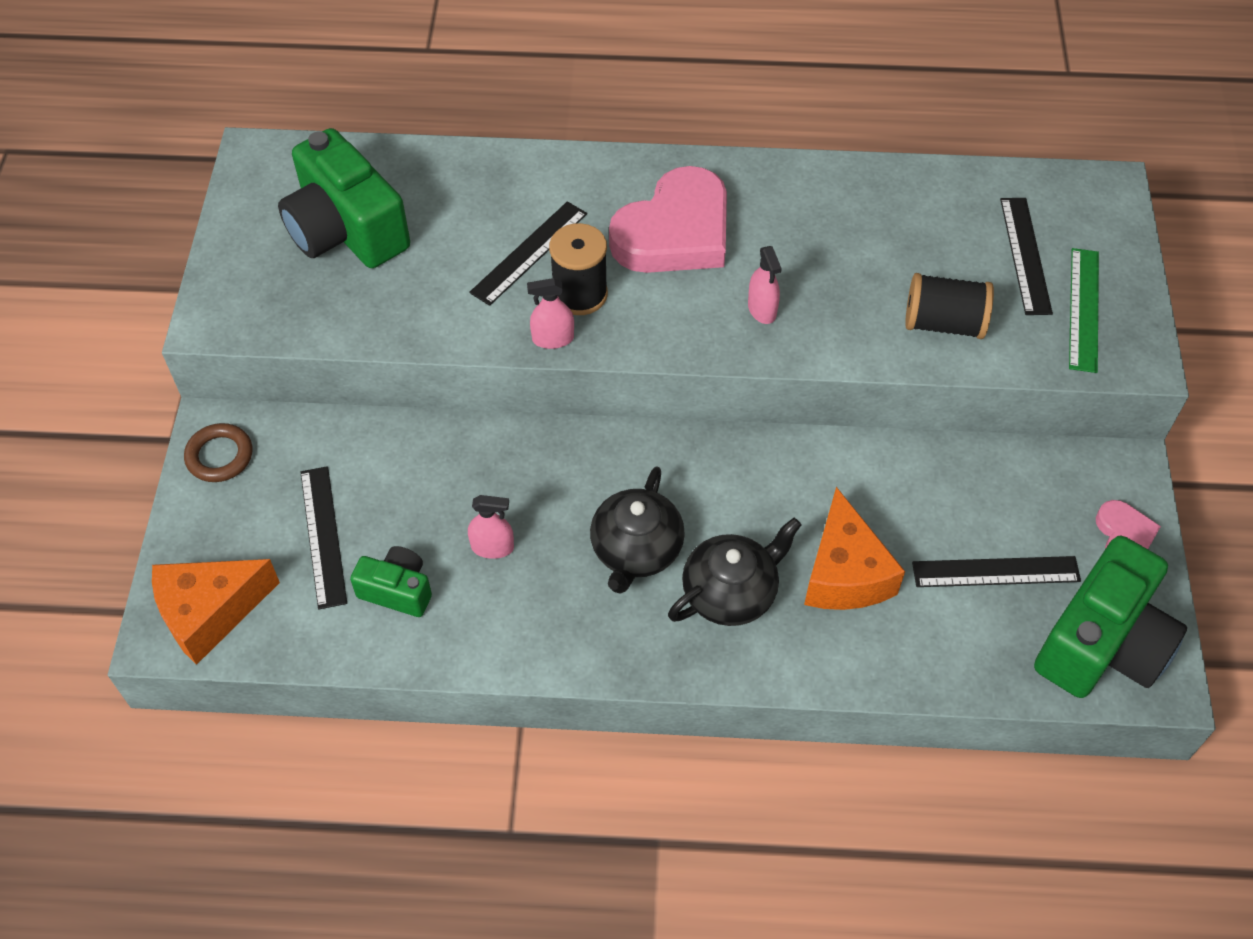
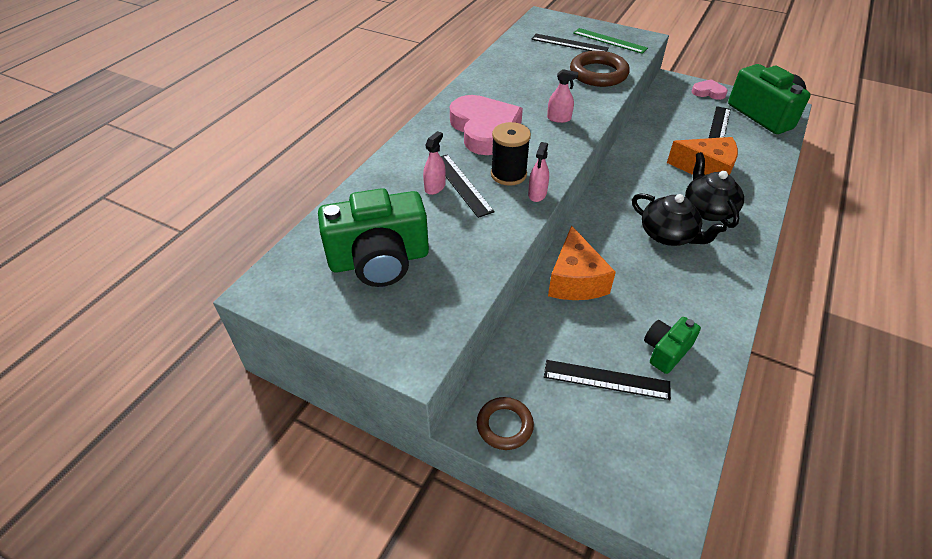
camera: 65 degrees left, 10 degrees down
orange cheese [152,559,280,665] -> orange cheese moved to [548,225,616,300]
pink spray bottle [468,495,514,559] -> pink spray bottle moved to [423,131,446,195]
black spool [905,273,994,339] -> brown ring [570,51,630,87]

